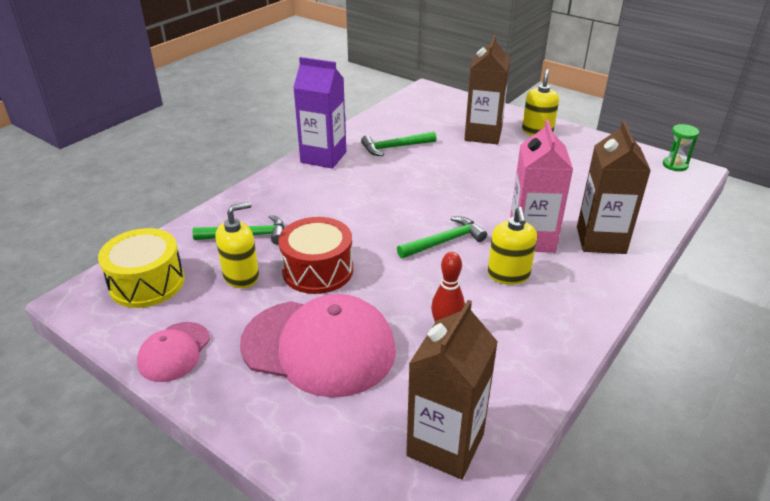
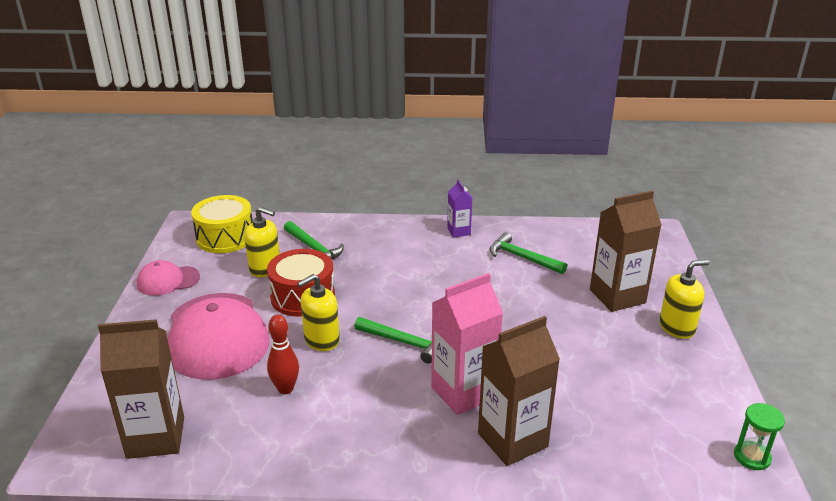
camera: 55 degrees right, 5 degrees down
purple carton [293,57,346,169] -> purple carton [447,180,472,238], size x0.53
yellow soap dispenser [488,207,537,285] -> yellow soap dispenser moved to [297,274,340,351]

